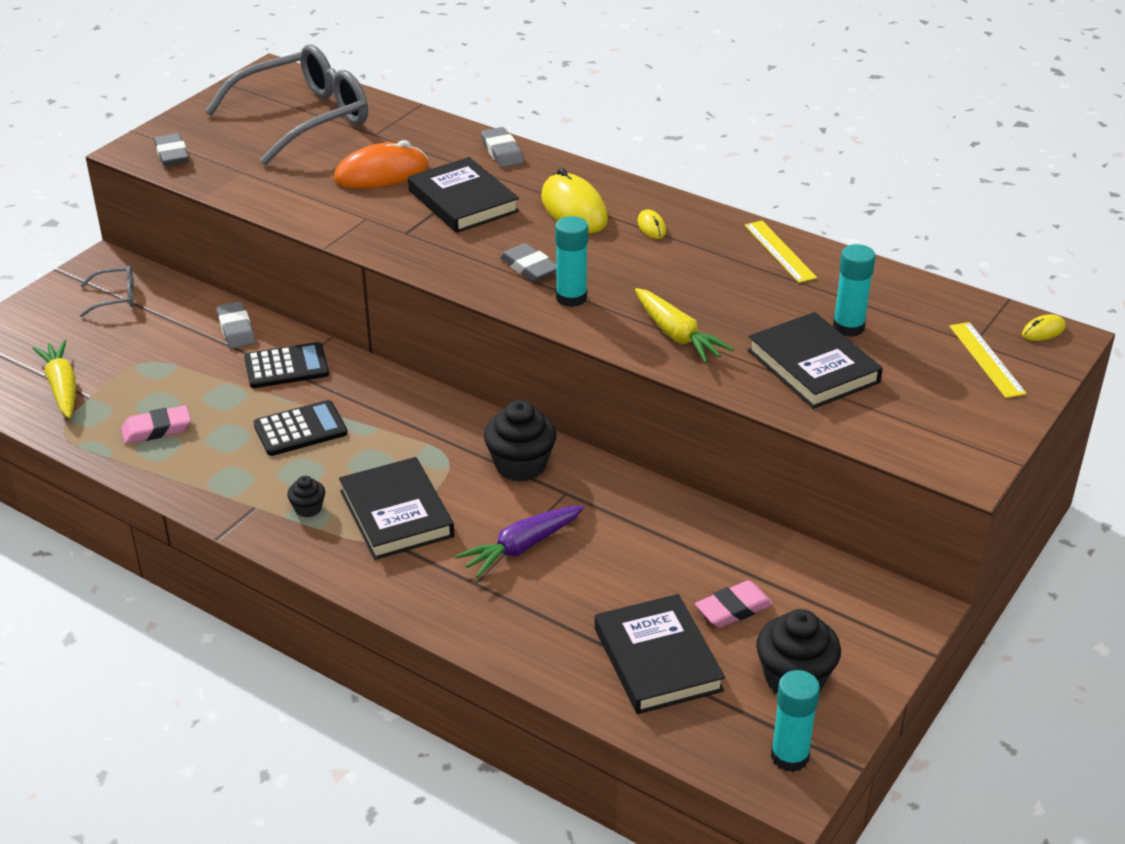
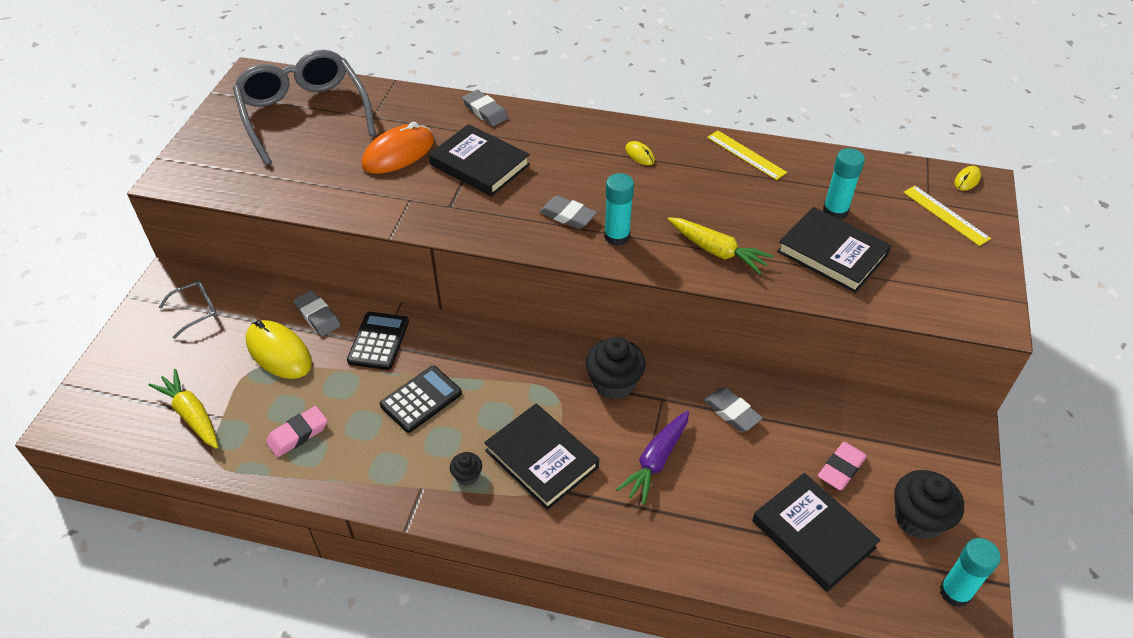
camera: 20 degrees left, 10 degrees up
grey eraser [154,133,189,166] -> grey eraser moved to [704,387,763,432]
grey glasses [205,45,368,165] -> grey glasses turned 60 degrees counterclockwise [233,50,376,165]
black calculator [244,342,329,388] -> black calculator turned 45 degrees counterclockwise [347,312,409,370]
yellow mouse [541,168,608,233] -> yellow mouse moved to [246,320,312,379]

